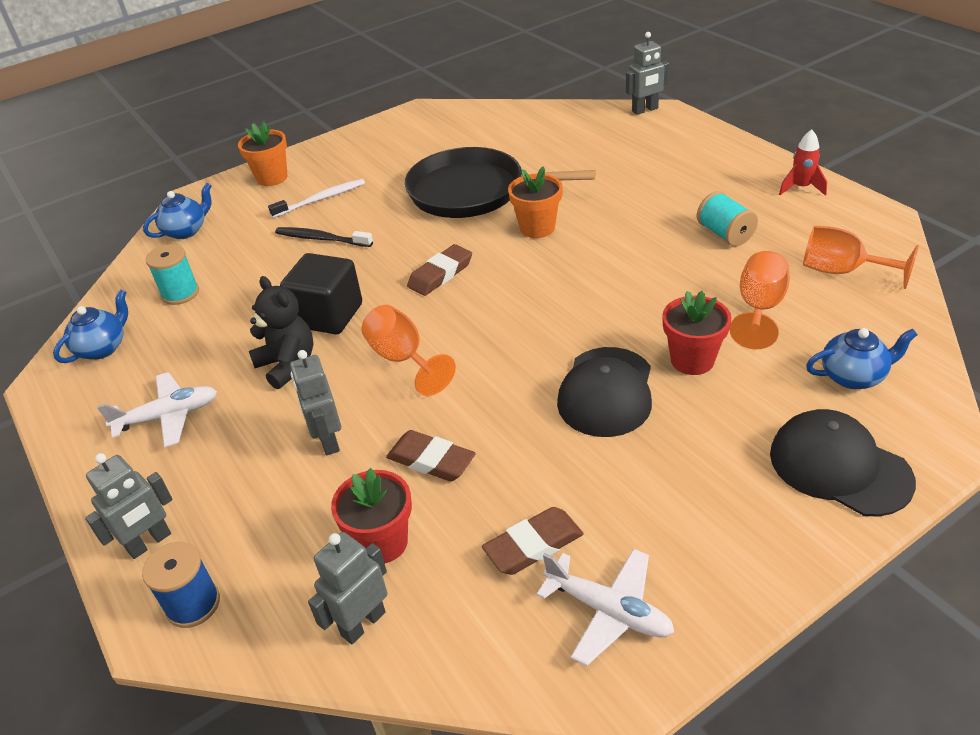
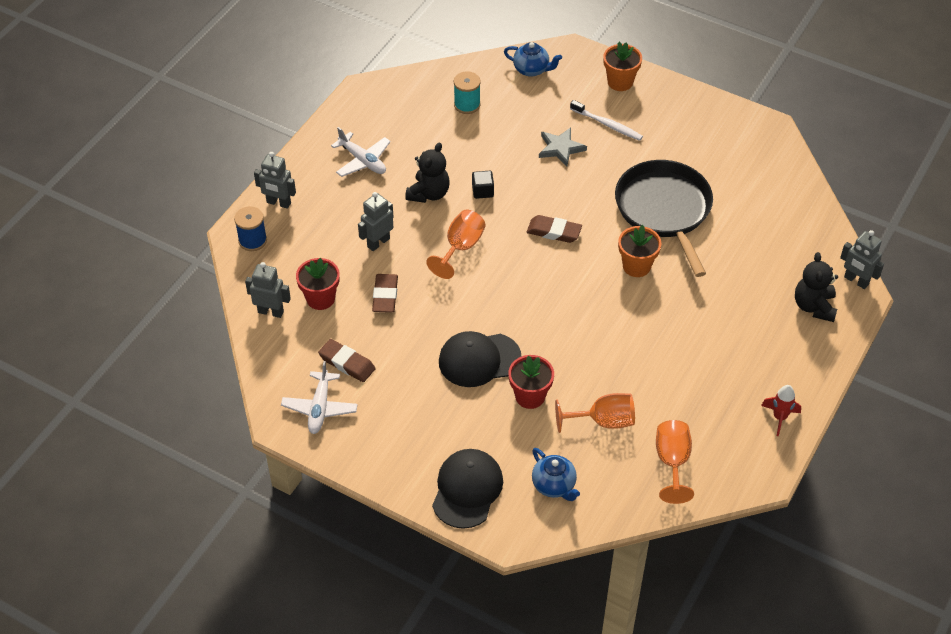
camera: 60 degrees right, 10 degrees up
blue teapot [53,289,128,363] -> none
black toothbrush [275,227,373,247] -> grey star [539,127,587,167]
black cube [280,253,362,334] -> black cube [472,171,494,199], size x0.51
turquoise spool [697,191,758,246] -> none
none -> black teddy bear [795,252,838,322]

